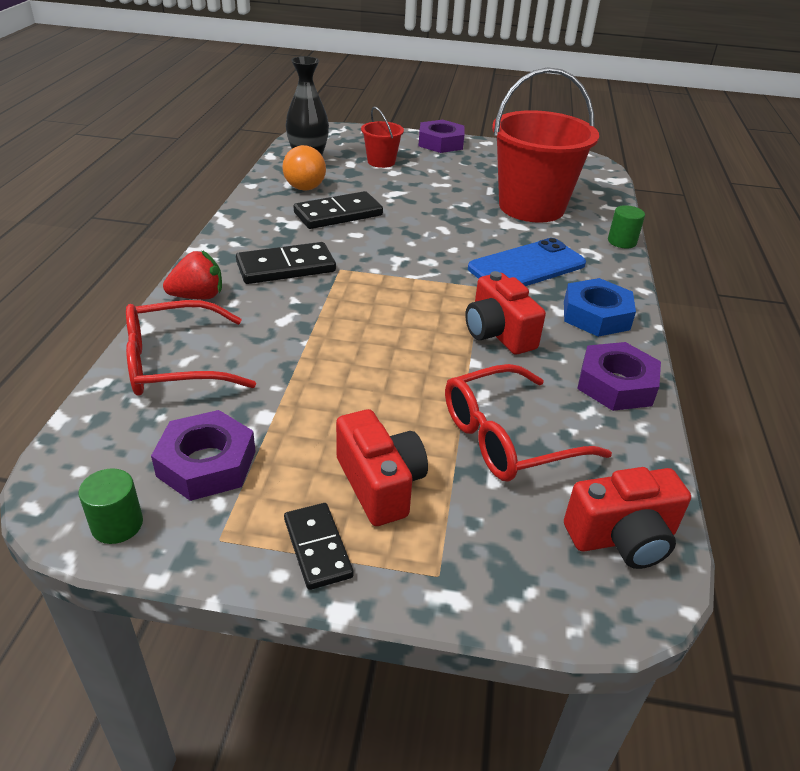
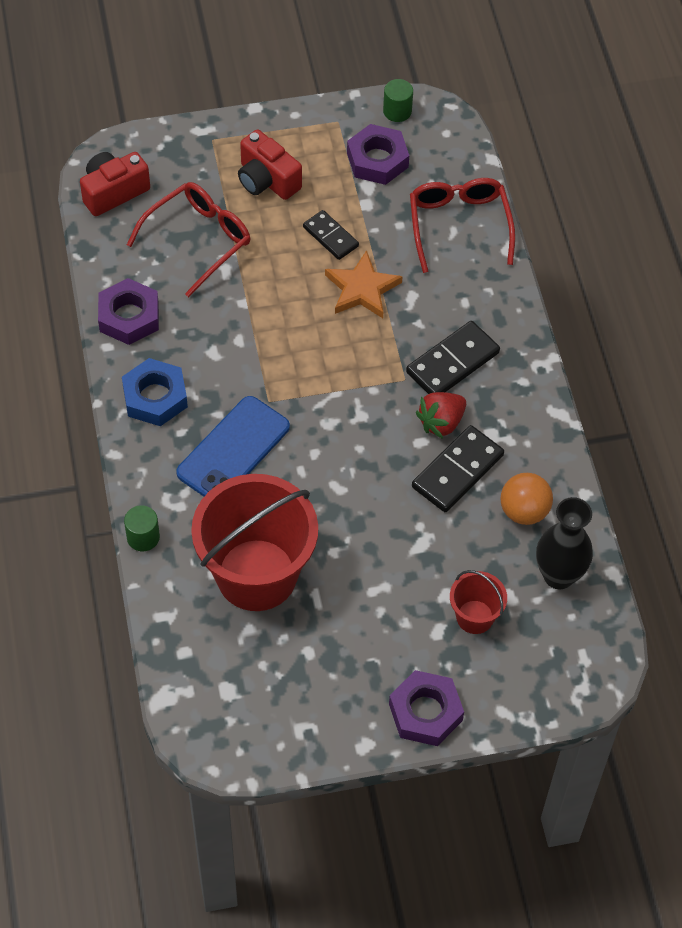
camera: 160 degrees right, 20 degrees up
red glasses [126,300,256,396] -> red glasses turned 60 degrees counterclockwise [410,178,515,273]
red strawberry [163,251,222,300] -> red strawberry moved to [416,392,466,439]
black domino [284,503,354,590] -> black domino moved to [303,210,359,260]
red camera [465,271,546,354] -> none
none -> orange star [325,250,403,318]

